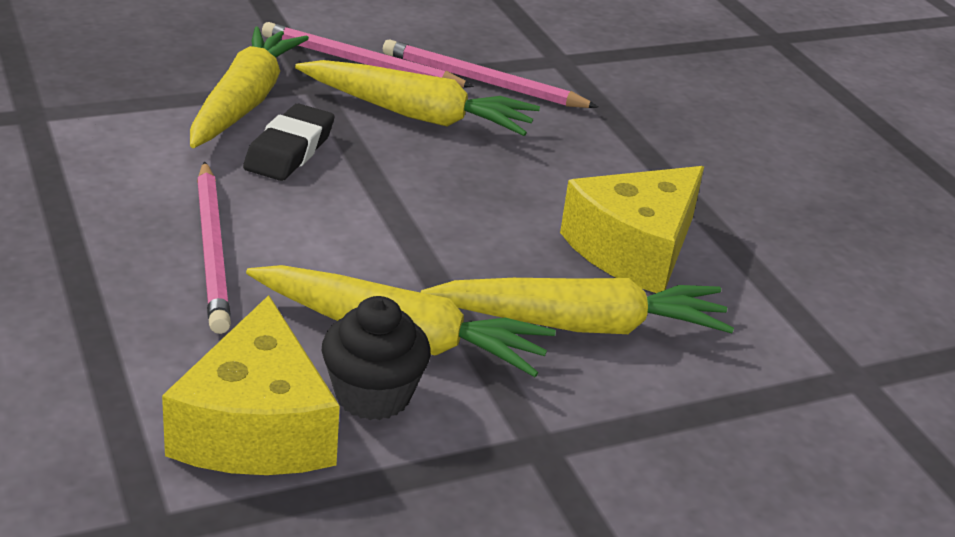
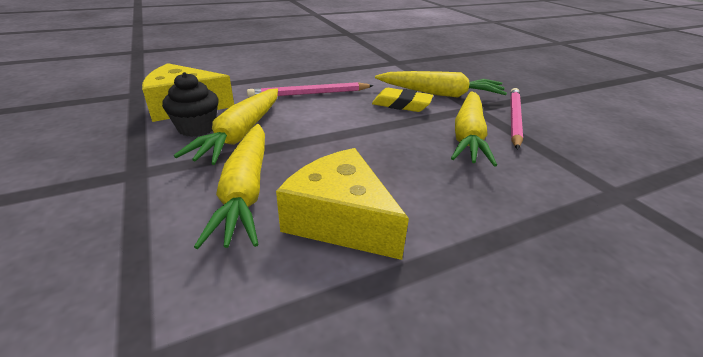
camera: 90 degrees right, 0 degrees up
black eraser [243,104,334,181] -> yellow eraser [372,88,433,112]
pink pencil [383,39,599,108] -> none

